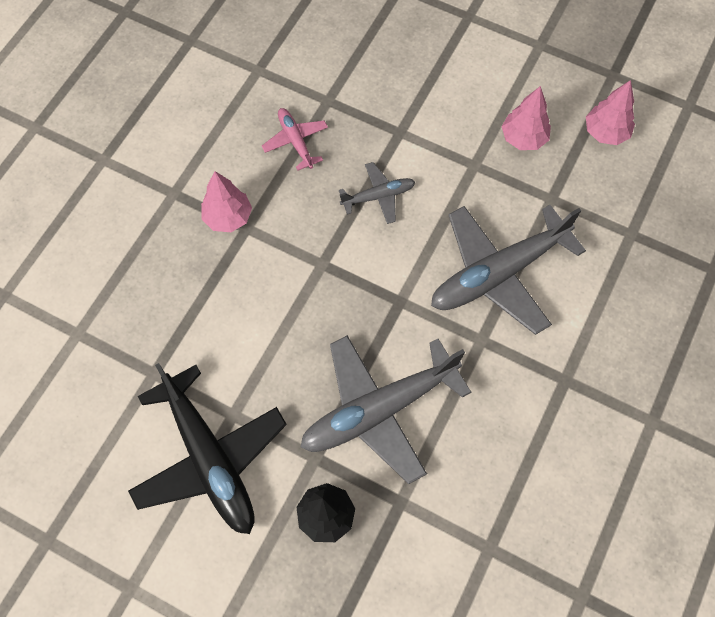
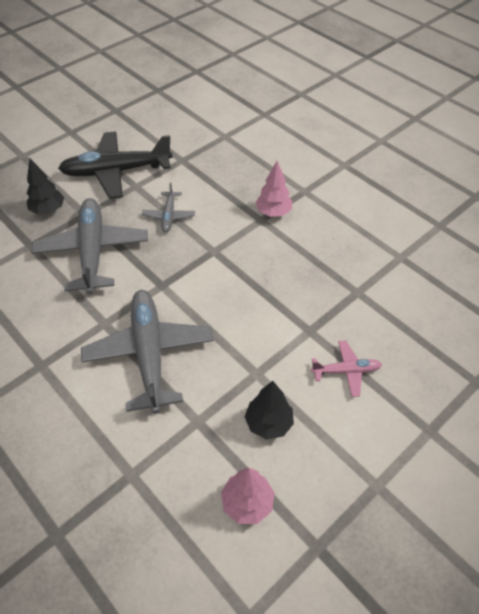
camera: 110 degrees right, 15 degrees down
pink plane [262,108,328,171] -> pink plane moved to [311,340,382,397]
grey plane [339,162,415,224] -> grey plane moved to [142,182,195,232]
pink tree [501,86,551,150] -> black tree [245,381,294,440]

